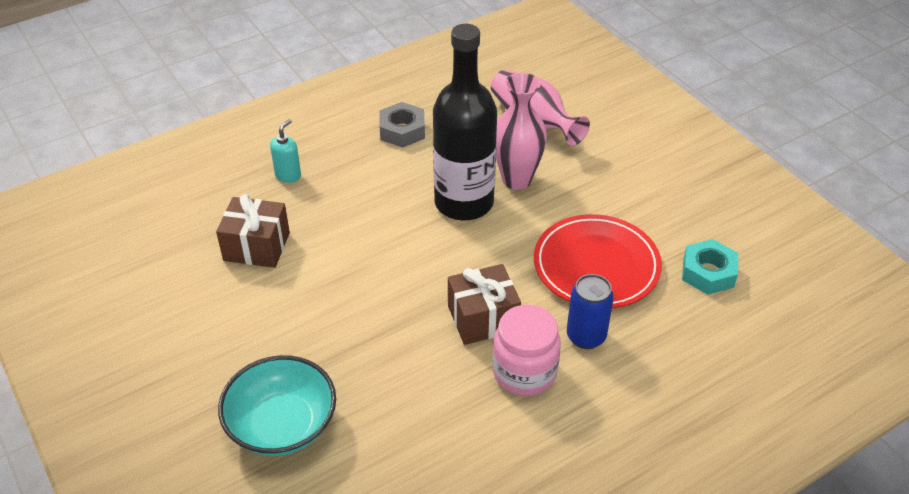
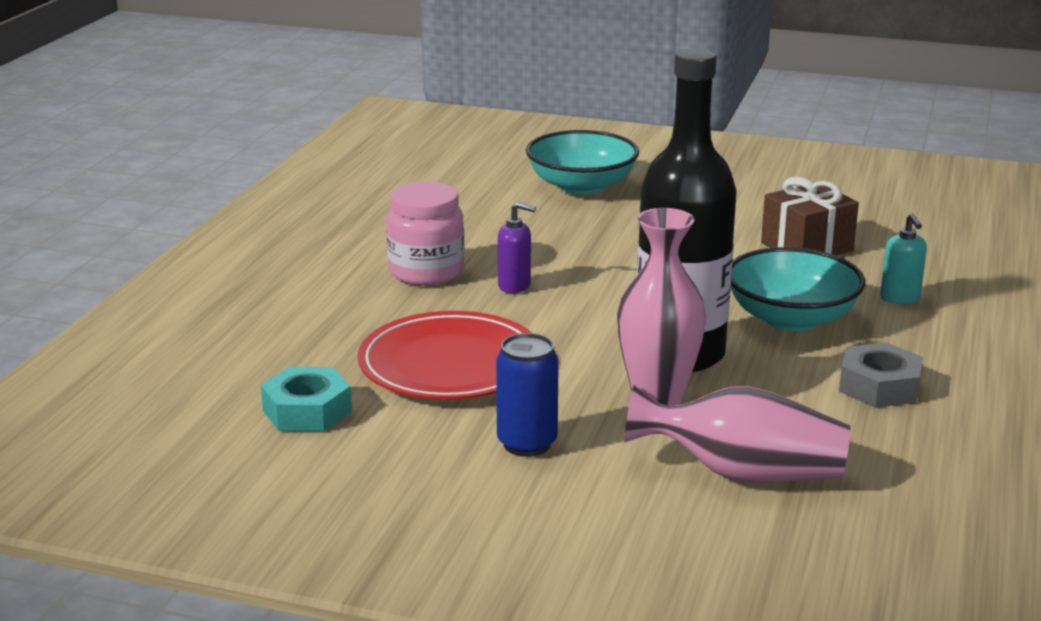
camera: 140 degrees right, 20 degrees down
brown gift [448,264,521,345] -> purple soap dispenser [498,202,536,293]
blue can [567,274,614,349] -> blue can moved to [496,333,559,457]
none -> turquoise bowl [731,247,866,331]

